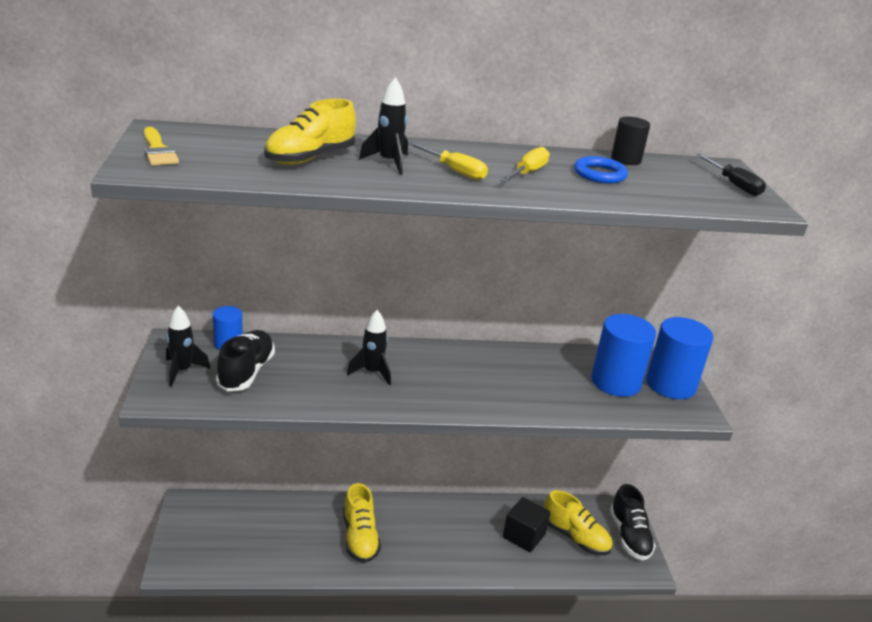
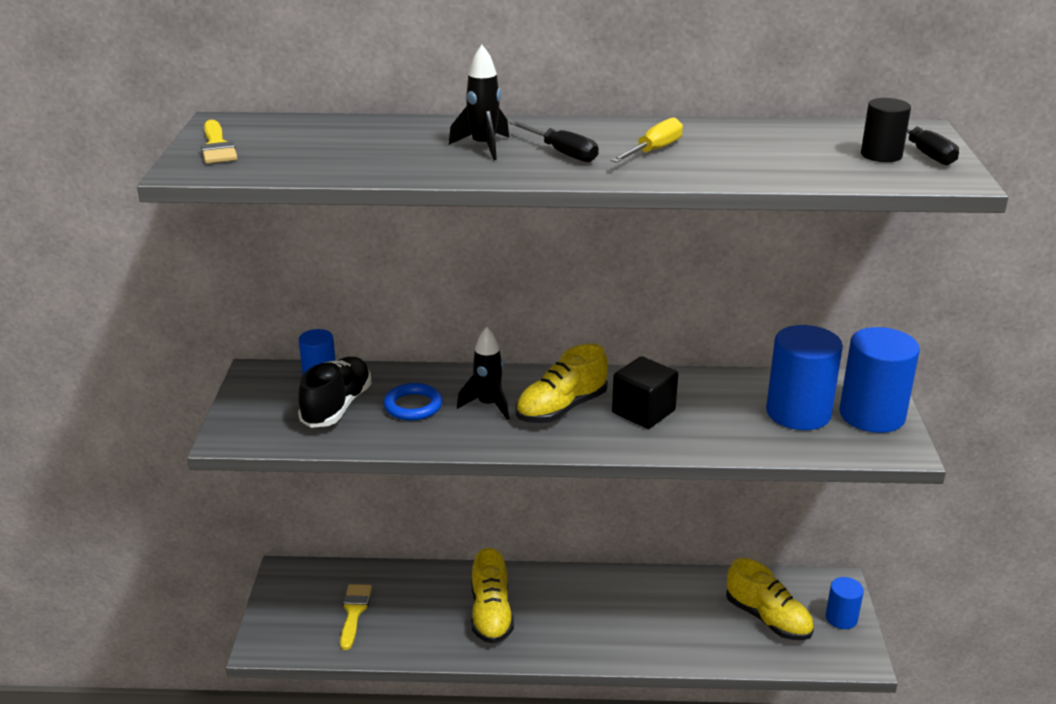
camera: 10 degrees right, 0 degrees up
black rocket [166,306,210,387] -> none
yellow shoe [264,99,356,165] -> yellow shoe moved to [516,343,608,423]
yellow screwdriver [408,142,488,180] -> black screwdriver [509,121,599,162]
black cube [503,497,550,552] -> black cube moved to [612,356,678,429]
blue ring [574,156,628,184] -> blue ring moved to [384,383,443,421]
black shoe [610,484,656,560] -> blue cylinder [826,577,864,629]
black cylinder [611,117,650,165] -> black cylinder moved to [861,98,911,162]
none -> yellow brush [340,584,372,650]

